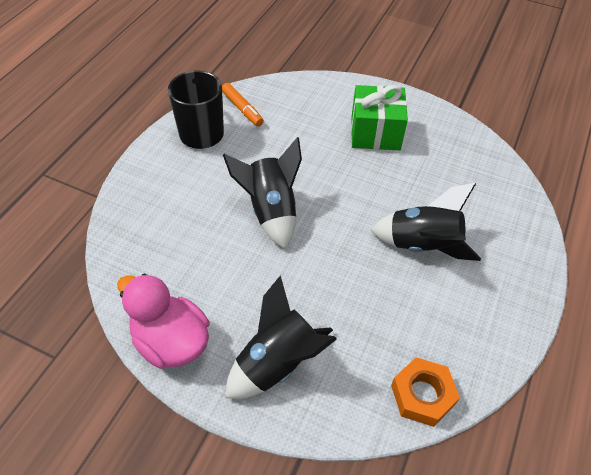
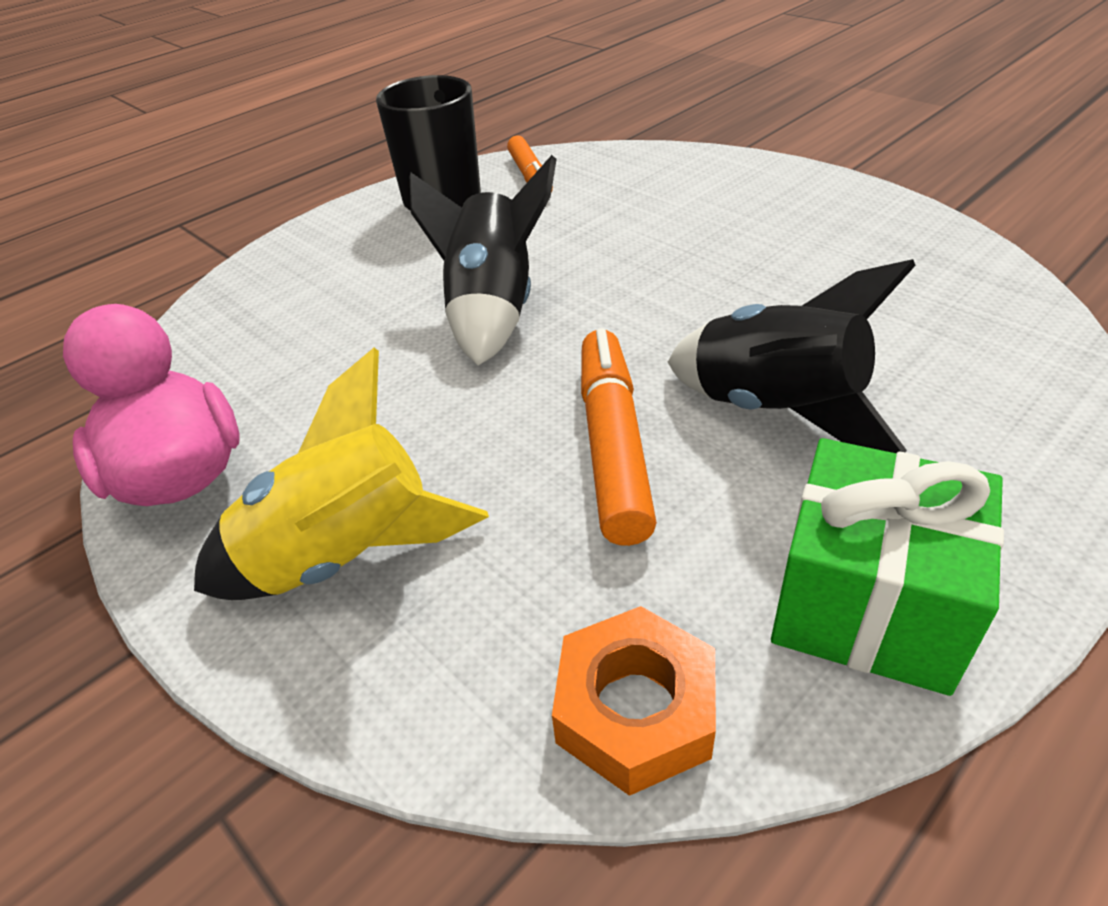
camera: 25 degrees right, 10 degrees down
black rocket [226,275,337,399] -> yellow rocket [194,348,489,600]
green gift [351,85,408,150] -> green gift moved to [771,438,1004,696]
none -> orange marker [581,328,657,546]

